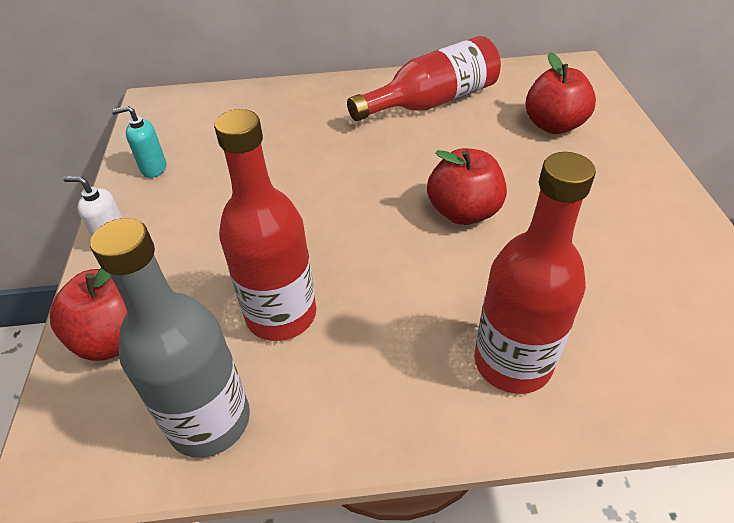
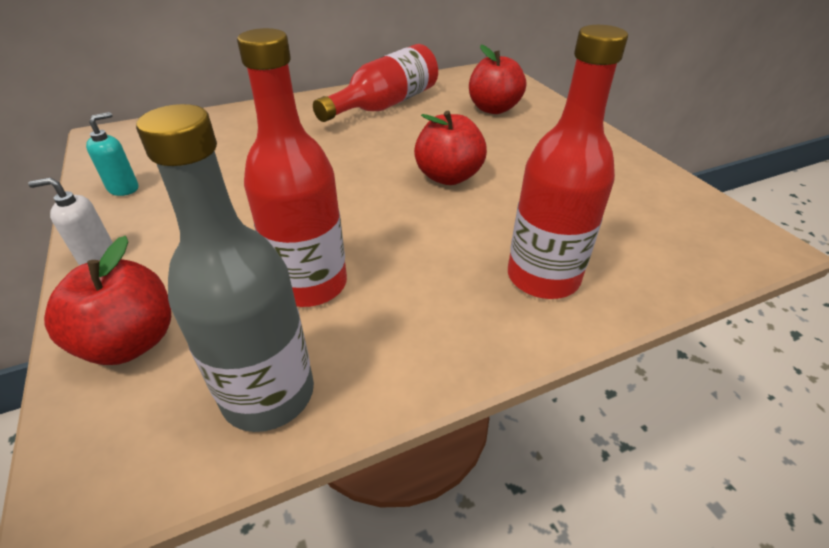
camera: 20 degrees left, 5 degrees down
turquoise soap dispenser [112,106,167,178] -> turquoise soap dispenser turned 150 degrees clockwise [86,112,138,196]

